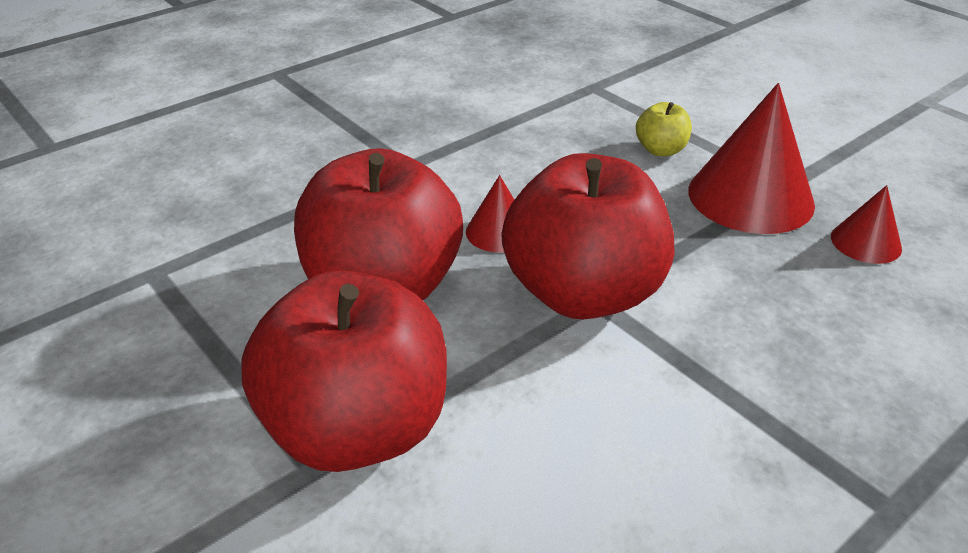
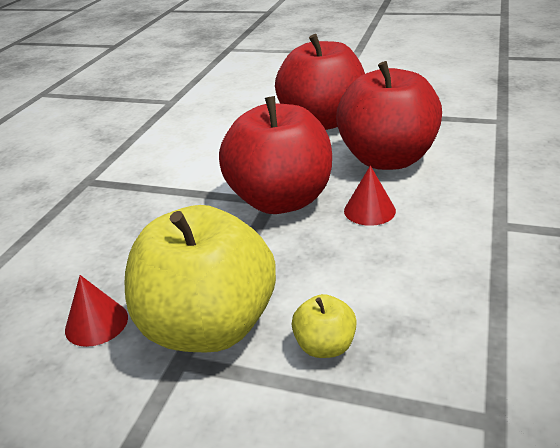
camera: 150 degrees right, 5 degrees down
red cone [688,83,815,234] -> yellow apple [125,205,276,352]

